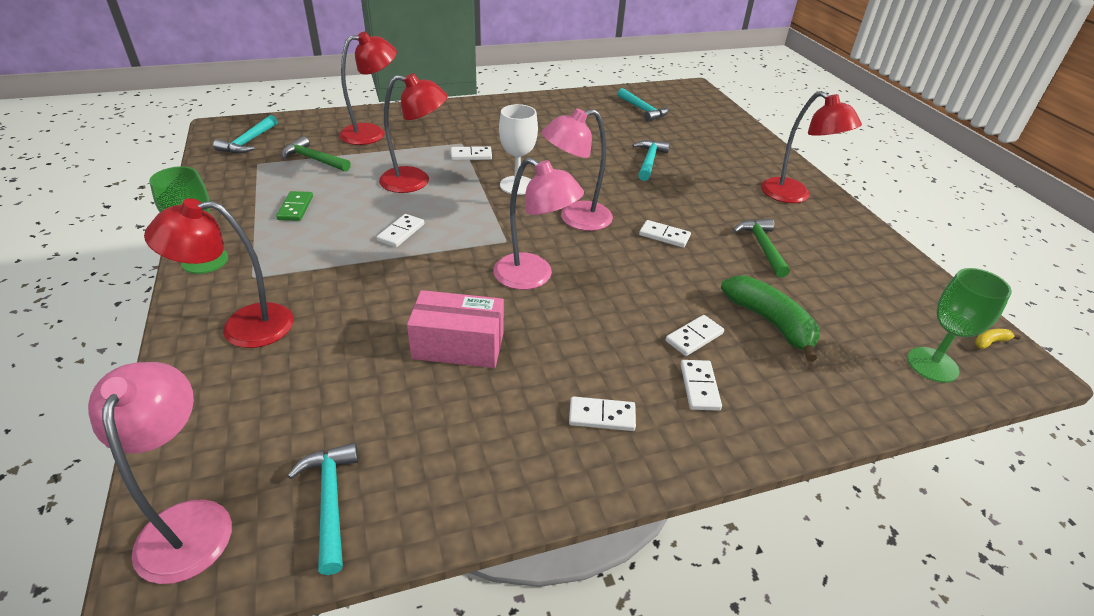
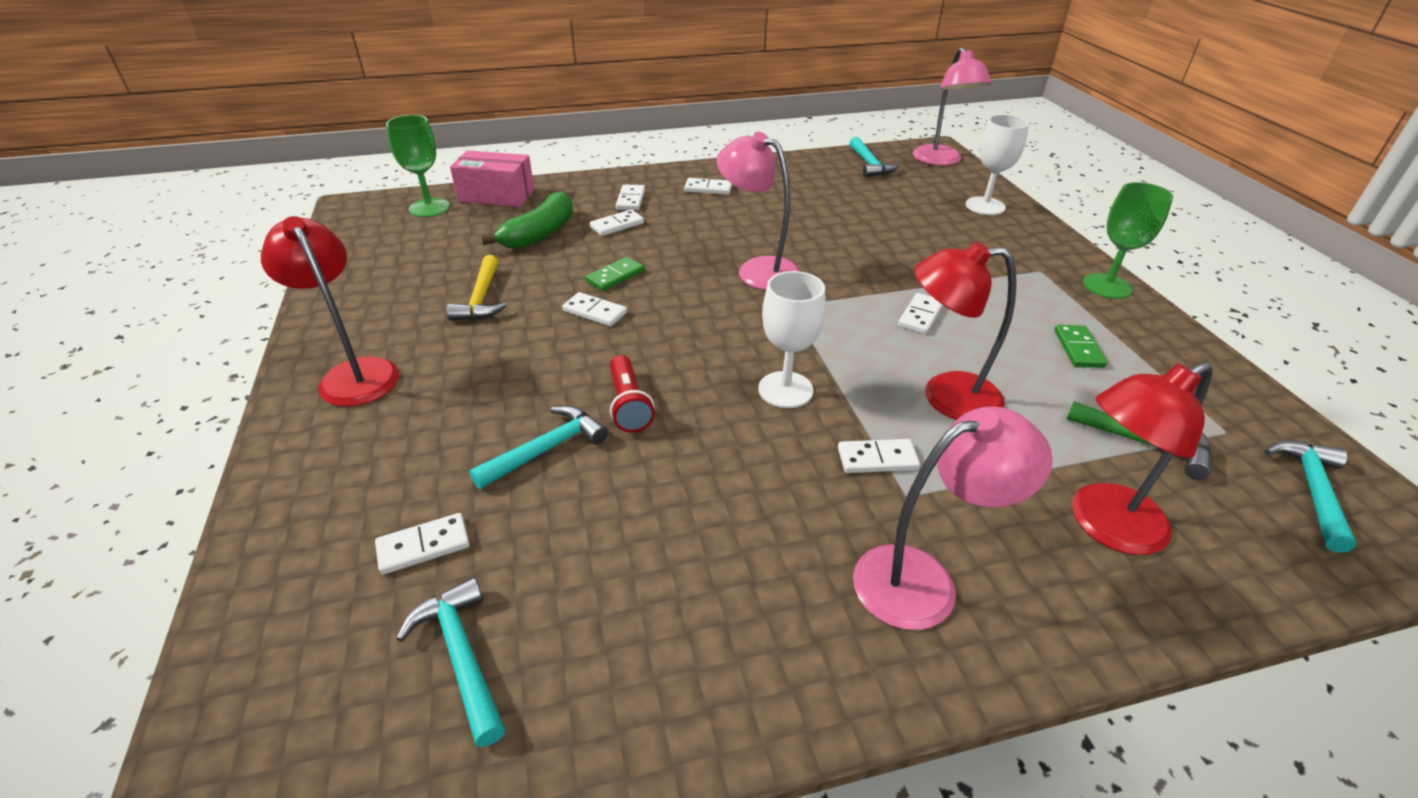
camera: 175 degrees left, 0 degrees up
red lamp [144,198,294,348] -> none
pink box [407,290,504,368] -> pink box moved to [450,150,534,207]
pink lamp [542,108,613,231] -> pink lamp moved to [853,406,1053,630]
turquoise hammer [632,140,670,181] -> turquoise hammer turned 150 degrees counterclockwise [469,406,608,489]
green banana [721,275,820,362] -> green banana turned 120 degrees counterclockwise [481,191,573,249]
green hammer [733,219,790,278] -> yellow hammer [447,255,507,321]
yellow banana [975,329,1021,349] -> none
none -> white domino [375,513,470,575]
none -> green domino [586,257,644,291]
none -> red flashlight [610,355,655,433]
none -> white goblet [966,114,1029,215]

